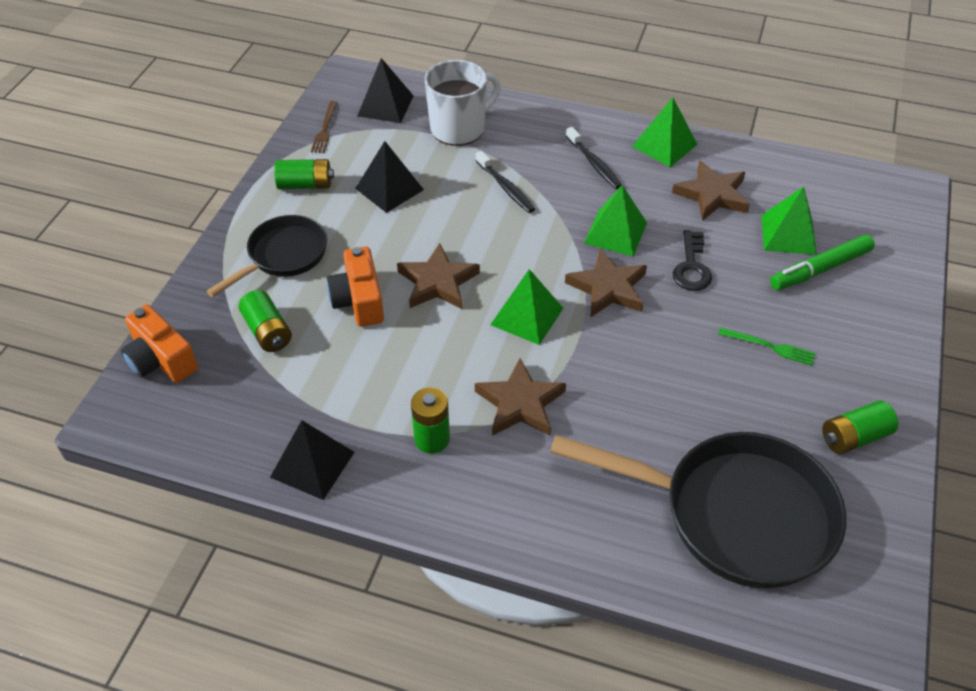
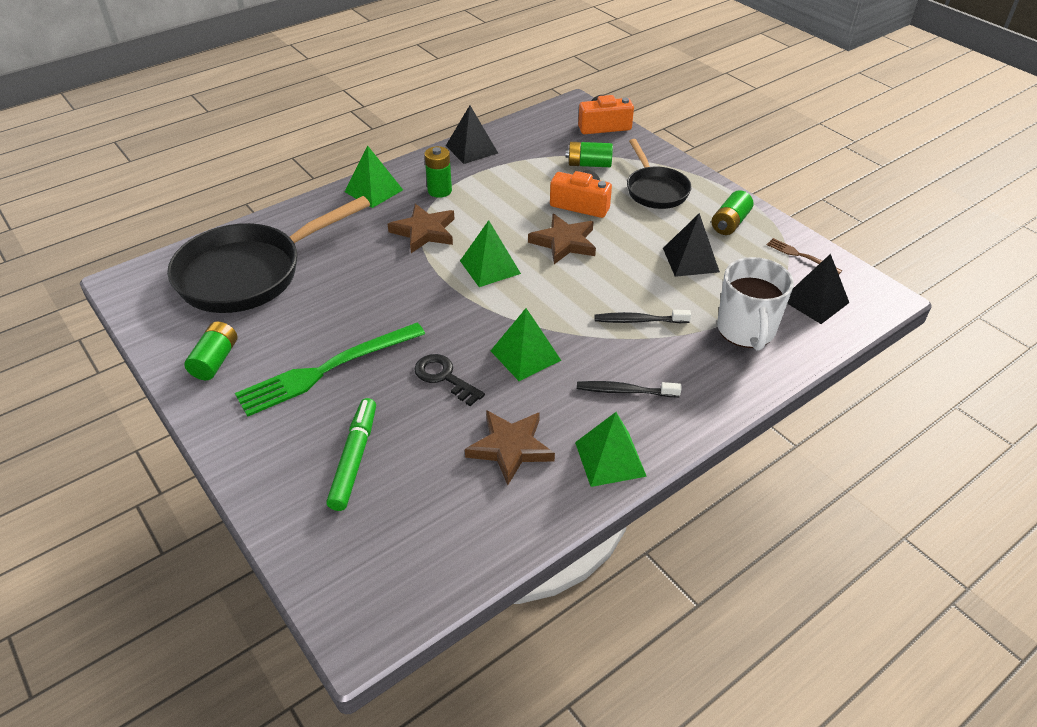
camera: 125 degrees right, 5 degrees down
brown star [565,249,647,317] -> none
green fork [718,327,816,366] -> green fork [235,323,425,417], size x2.19
green pyramid [761,187,817,255] -> green pyramid moved to [345,145,403,208]

